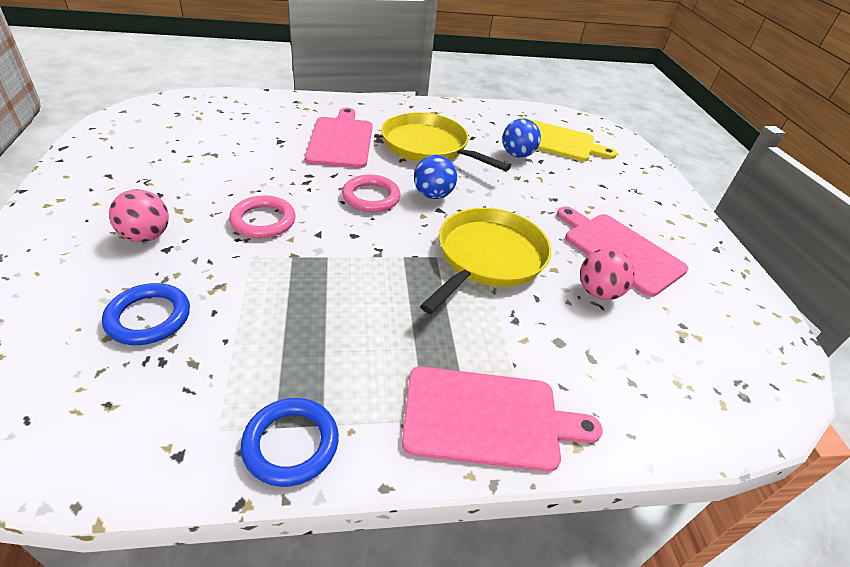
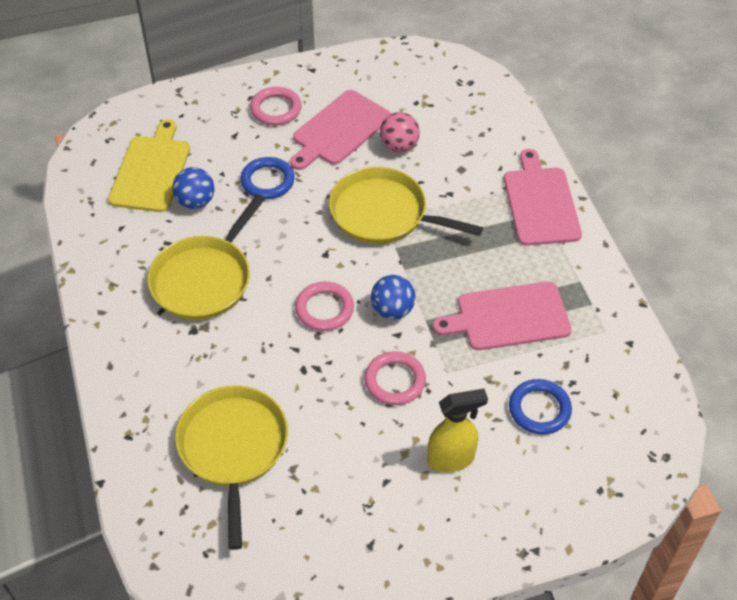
camera: 95 degrees left, 10 degrees up
pink ball [109,189,169,242] -> yellow spray bottle [428,388,488,473]
blue ring [241,398,339,487] -> blue ring moved to [240,157,295,199]
pink cutting board [305,107,372,168] -> pink cutting board moved to [433,281,572,350]
blue ball [414,155,457,199] -> blue ball moved to [371,275,416,320]
none -> yellow pan [175,386,288,550]
none -> pink ring [250,87,302,125]

